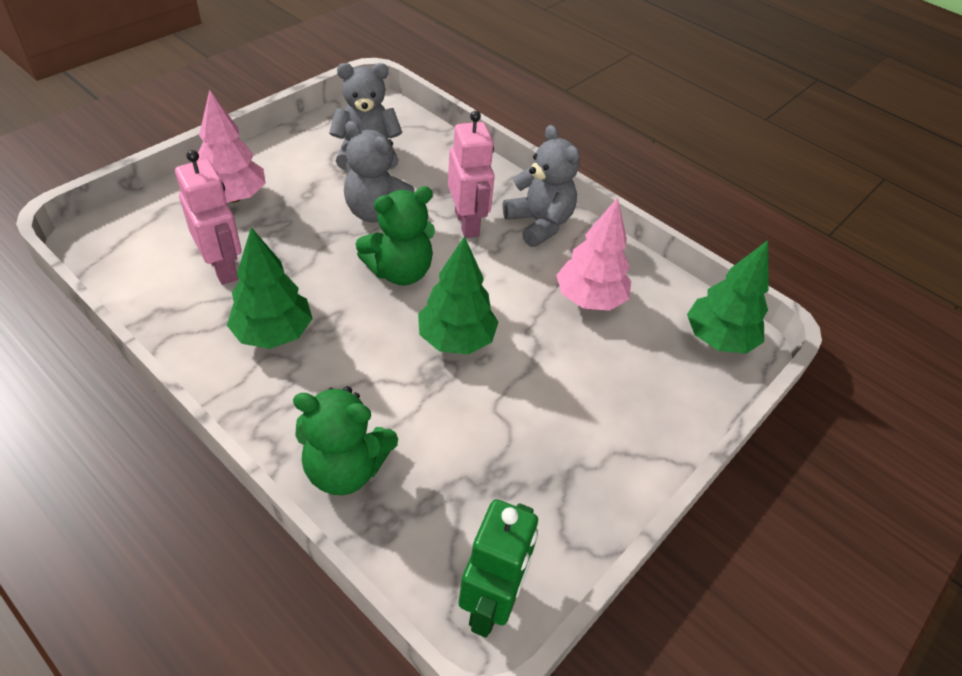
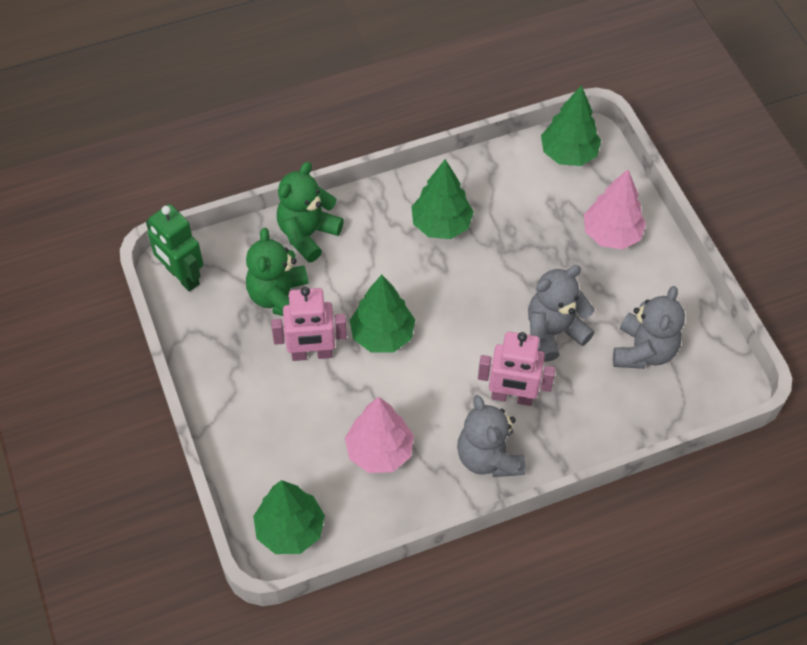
camera: 120 degrees right, 10 degrees up
pink robot [175,150,242,285] -> pink robot moved to [271,287,347,361]
green teddy bear [355,186,435,285] -> green teddy bear moved to [246,228,308,316]
grey teddy bear [503,125,580,247] -> grey teddy bear turned 75 degrees clockwise [457,395,526,477]
none -> green tree [541,85,601,166]

